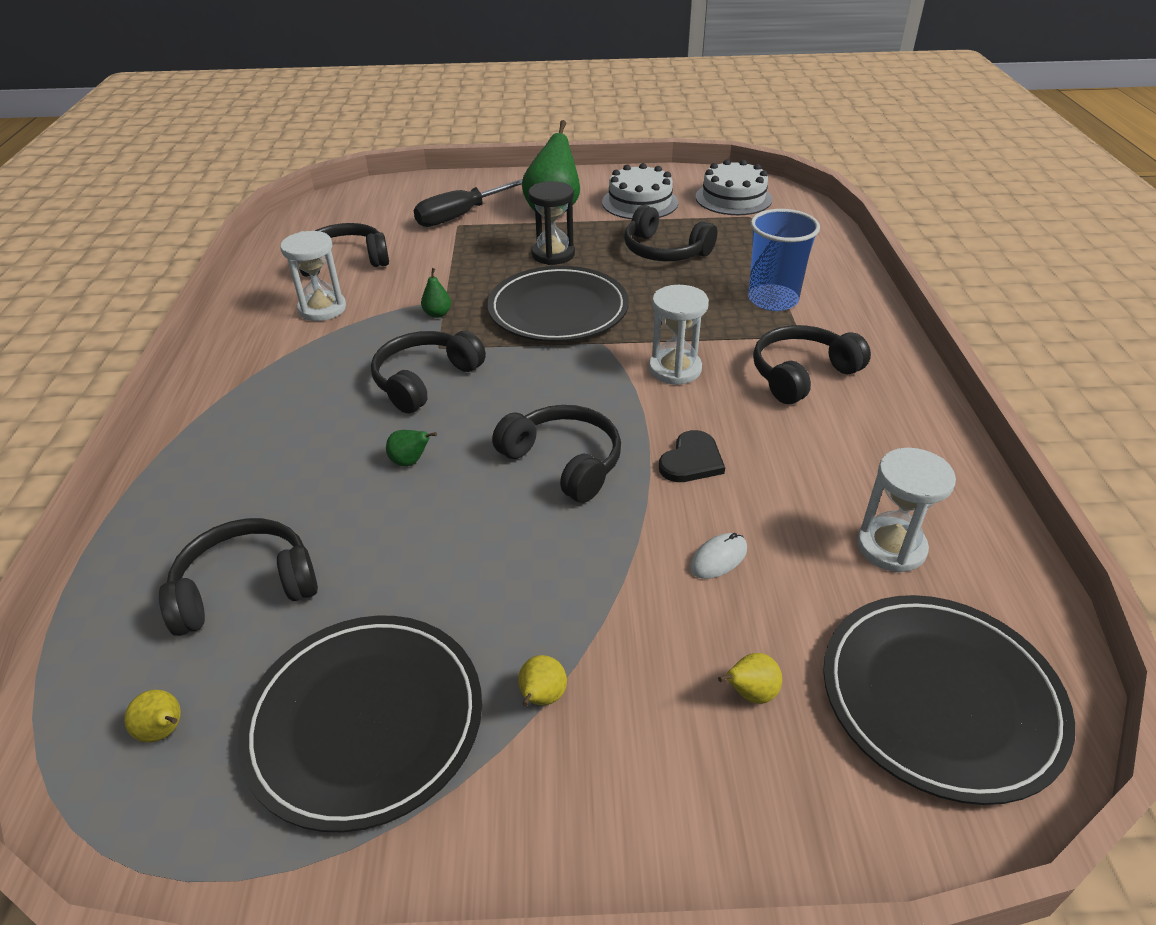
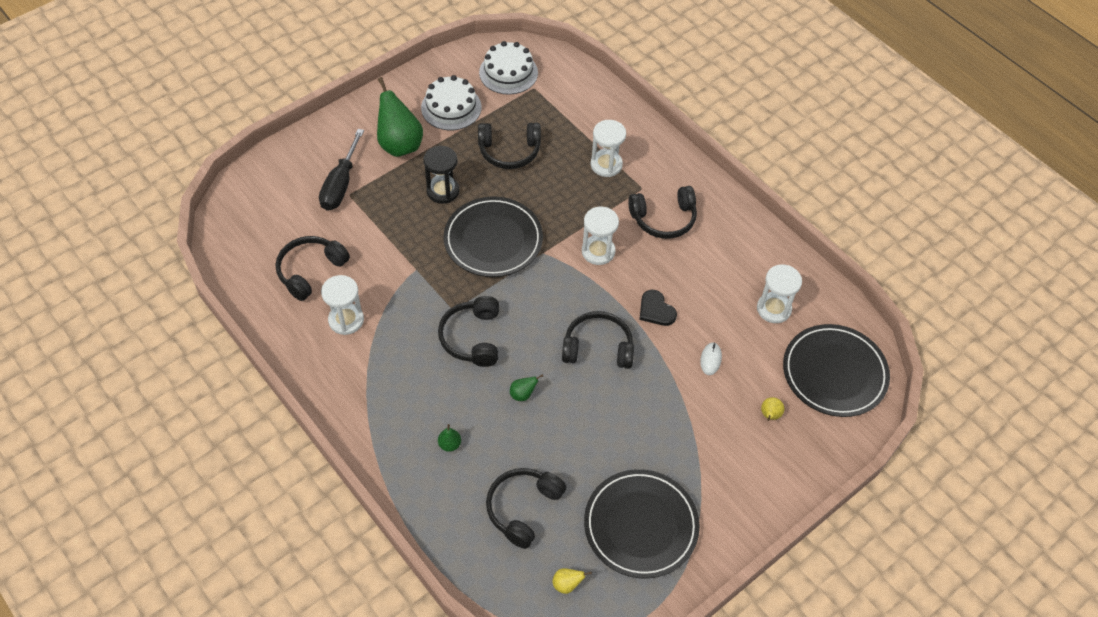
camera: 40 degrees left, 15 degrees up
green pear [421,268,451,318] -> green pear moved to [438,424,461,452]
yellow pear [518,655,567,707] -> none
black heart [659,430,725,482] -> black heart turned 150 degrees clockwise [640,290,677,326]
blue cup [748,209,820,311] -> white hourglass [591,120,626,177]
black headphones [753,325,871,404] -> black headphones turned 120 degrees counterclockwise [628,186,697,239]

